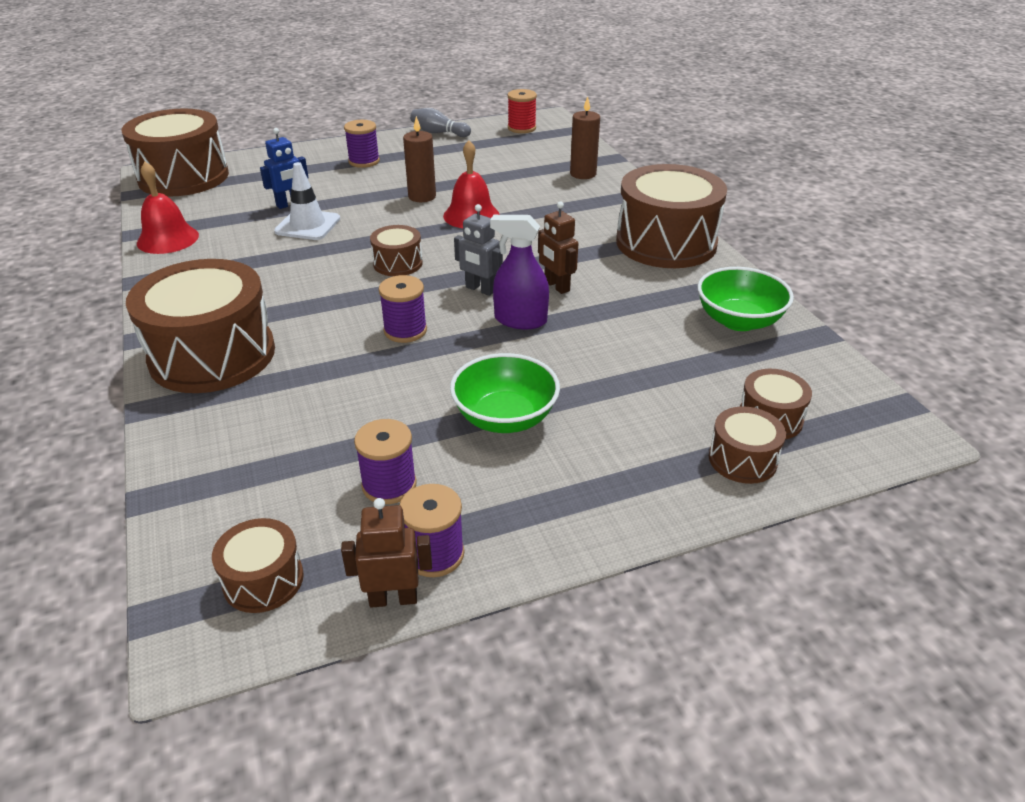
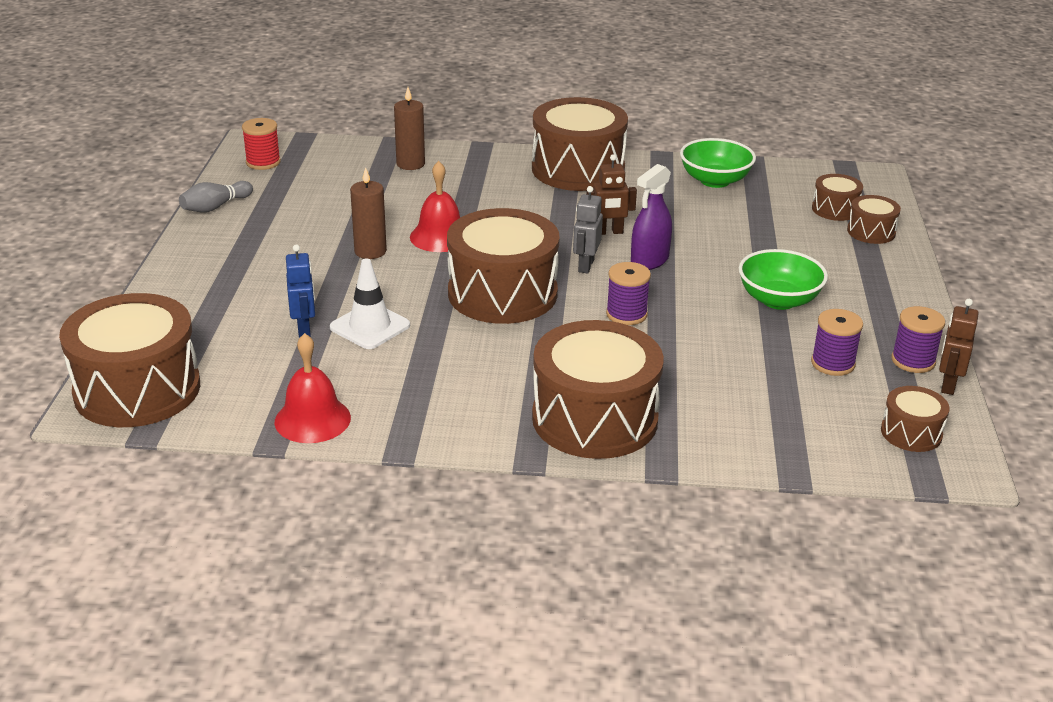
camera: 65 degrees left, 5 degrees down
purple spool [344,120,380,168] -> none
brown drum [370,225,423,276] -> brown drum [447,208,560,324], size x2.11
grey robot [454,204,503,296] -> grey robot turned 135 degrees clockwise [573,186,603,274]

